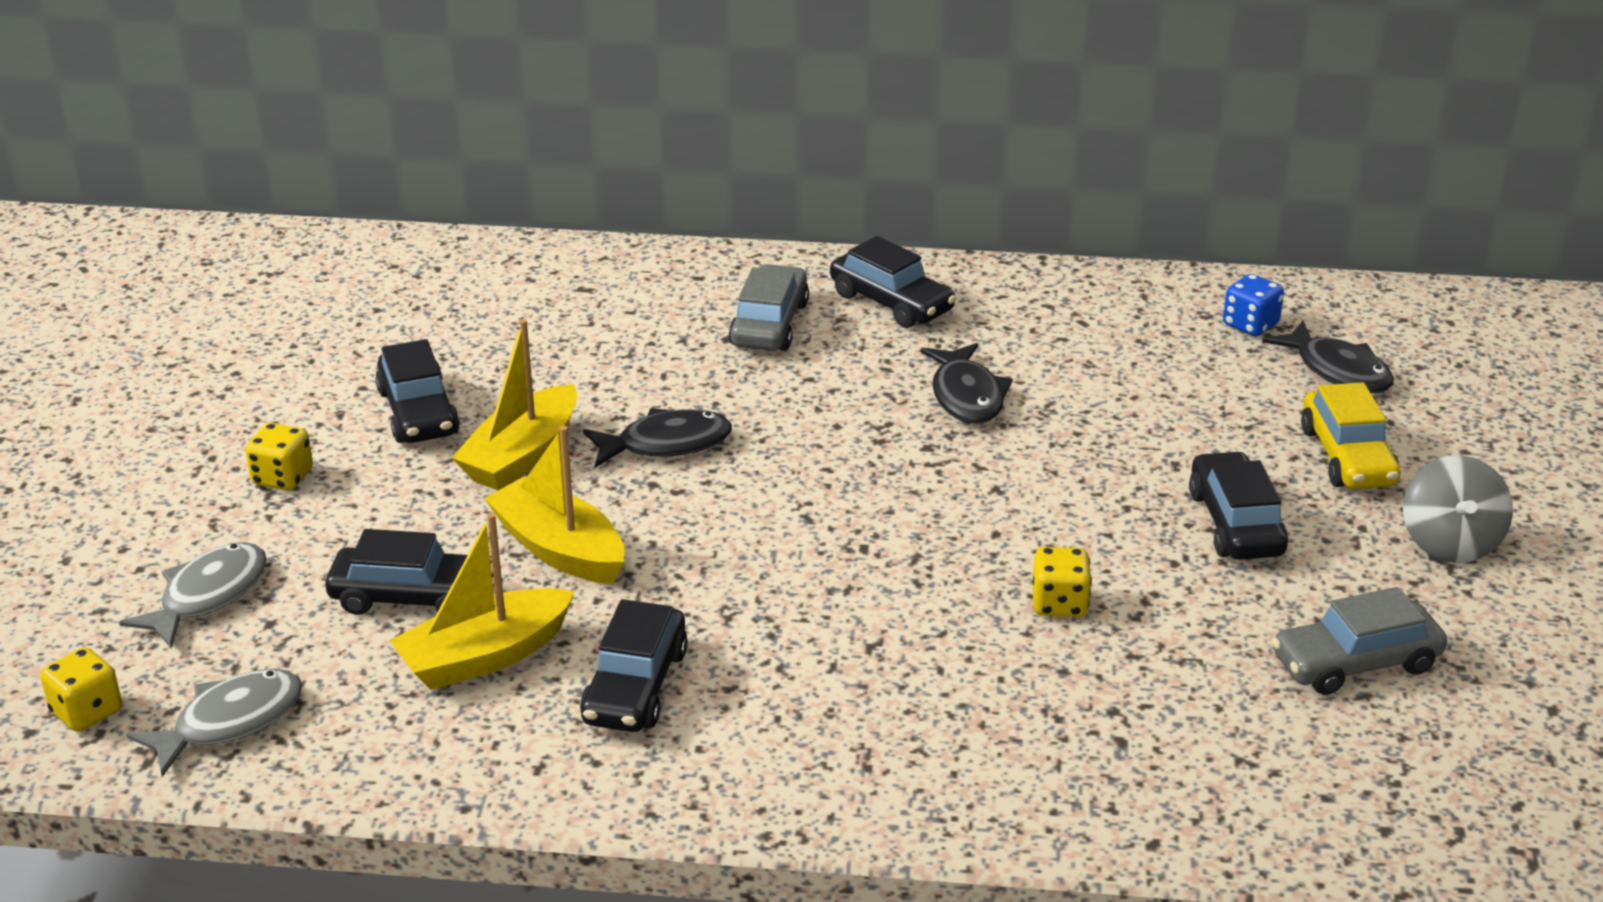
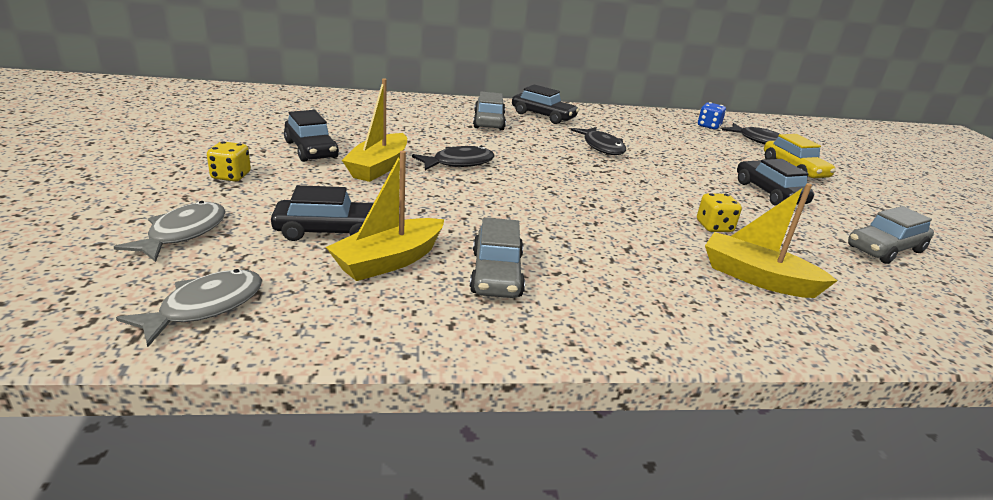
camera: 15 degrees left, 5 degrees down
yellow dice [40,647,122,732] -> none
yellow boat [484,426,624,584] -> yellow boat moved to [705,183,837,298]
black car [580,599,688,732] -> grey car [470,217,525,298]
grey spinning top [1403,455,1513,563] -> none

